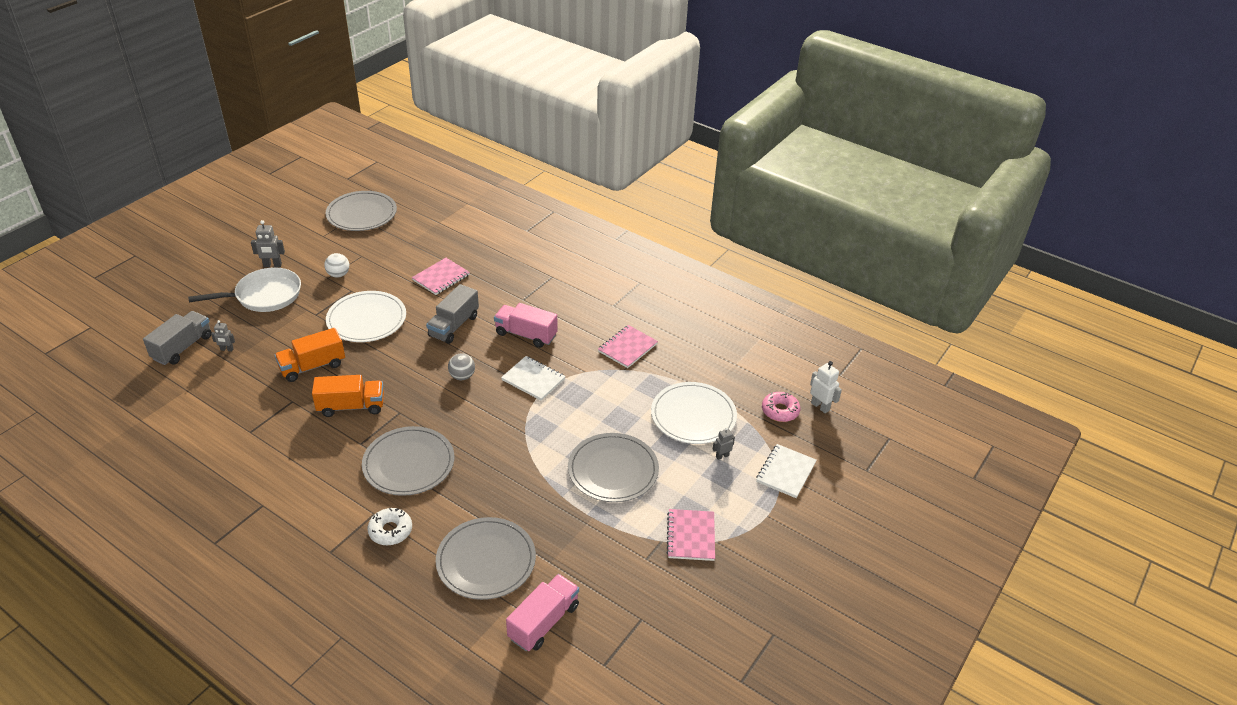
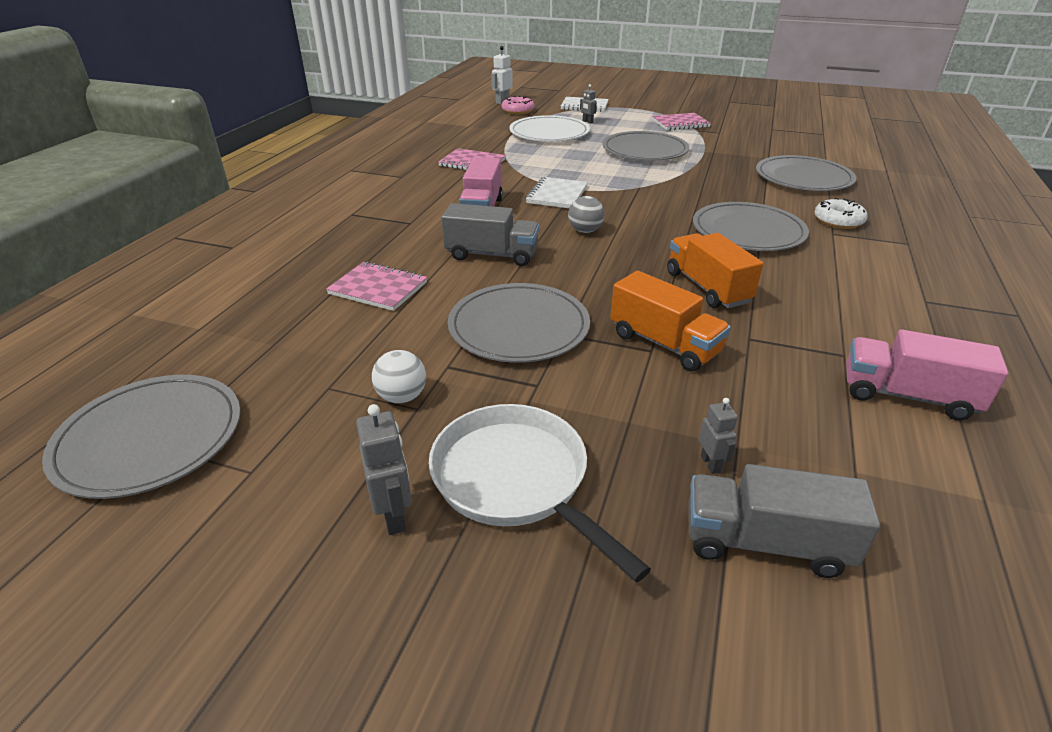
camera: 105 degrees left, 5 degrees down
white plate [326,291,406,342] -> grey plate [448,283,590,363]
pink truck [506,574,579,651] -> pink truck moved to [846,329,1009,421]

